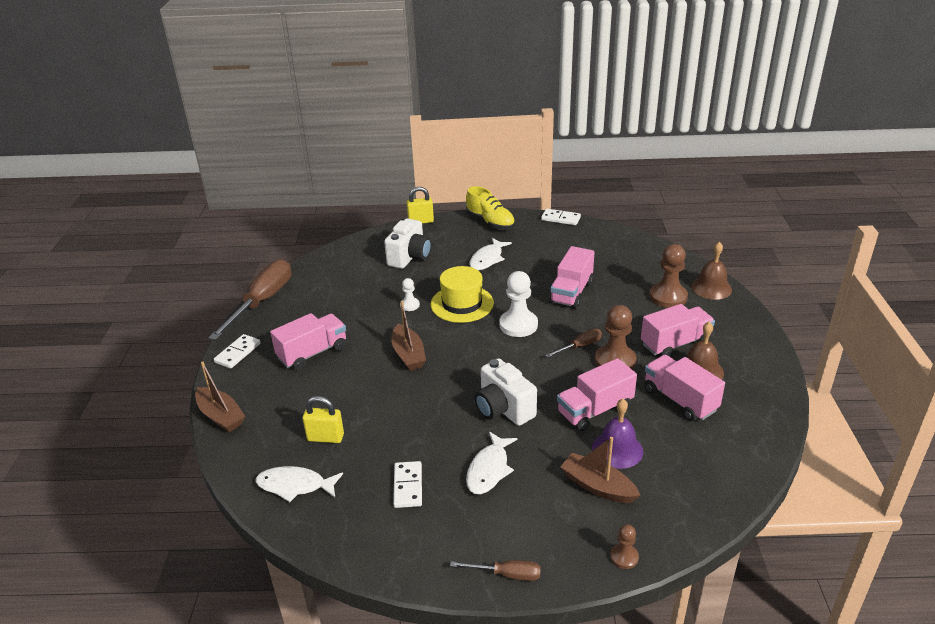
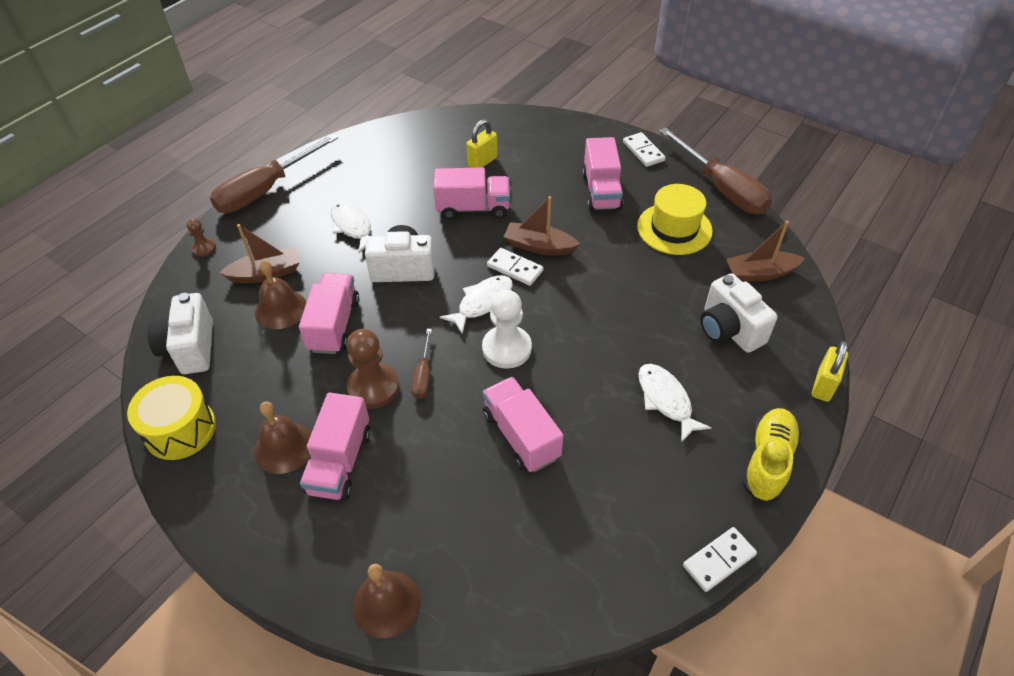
camera: 125 degrees right, 15 degrees up
brown boat [195,362,245,432] -> brown boat moved to [726,221,805,282]
white fish [256,466,343,502] -> white fish moved to [440,275,513,334]
white domino [393,461,422,508] -> white domino moved to [487,248,544,286]
white pawn [400,278,420,311] -> none
yellow hat [431,266,494,323] -> yellow hat moved to [637,184,713,255]
brown screwdriver [450,560,541,581] -> brown screwdriver [210,134,338,213], size x2.13
yellow shoe [466,186,515,230] -> yellow shoe turned 120 degrees clockwise [743,408,801,503]
purple bell [592,399,643,469] -> brown bell [255,260,306,329]
pink truck [644,355,725,421] -> pink truck moved to [434,167,510,219]
brown pawn [649,244,688,308] -> none
none -> yellow drum [127,376,216,460]
none -> white camera [147,293,213,374]

